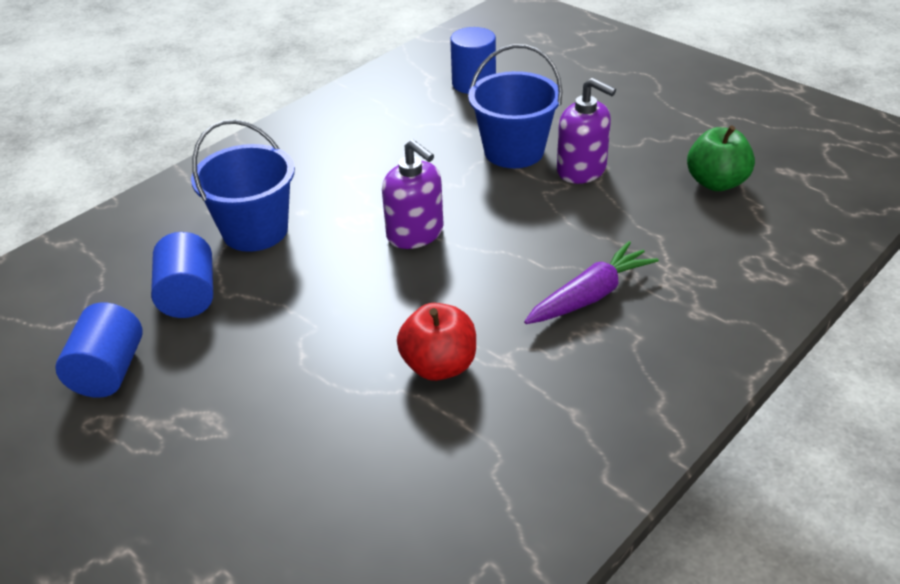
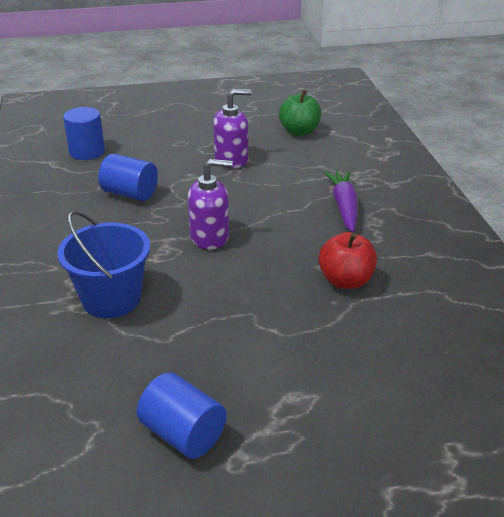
camera: 55 degrees left, 5 degrees down
blue cylinder [151,232,213,318] -> blue cylinder moved to [98,154,158,201]
blue bucket [468,44,562,168] -> none

